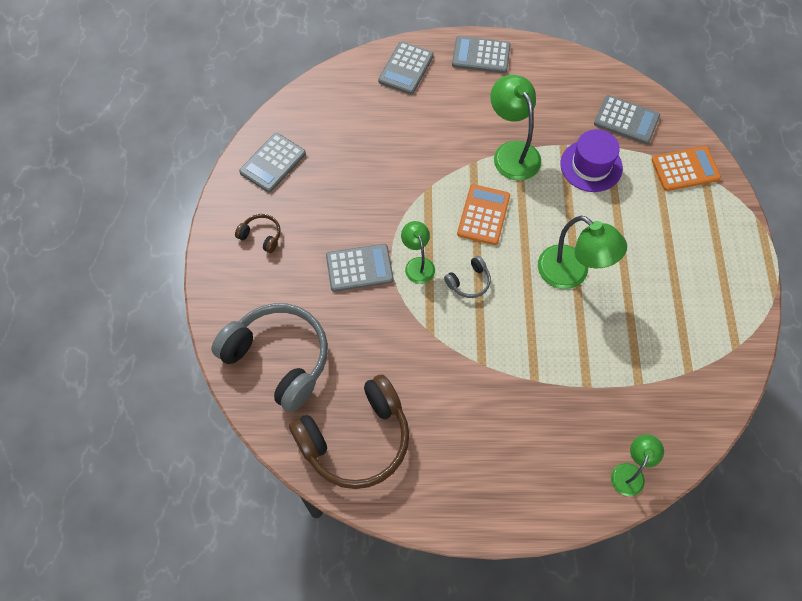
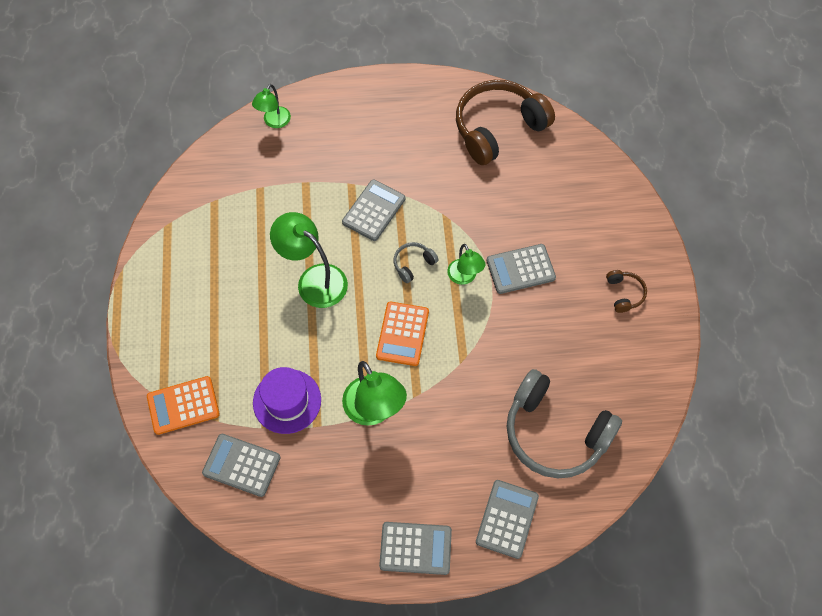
camera: 175 degrees right, 0 degrees up
grey headphones [212,303,328,412] -> grey headphones moved to [507,369,622,478]
brown headphones [235,214,281,253] -> brown headphones turned 120 degrees counterclockwise [606,270,647,313]
grey calculator [239,133,306,192] -> grey calculator moved to [342,179,405,241]

